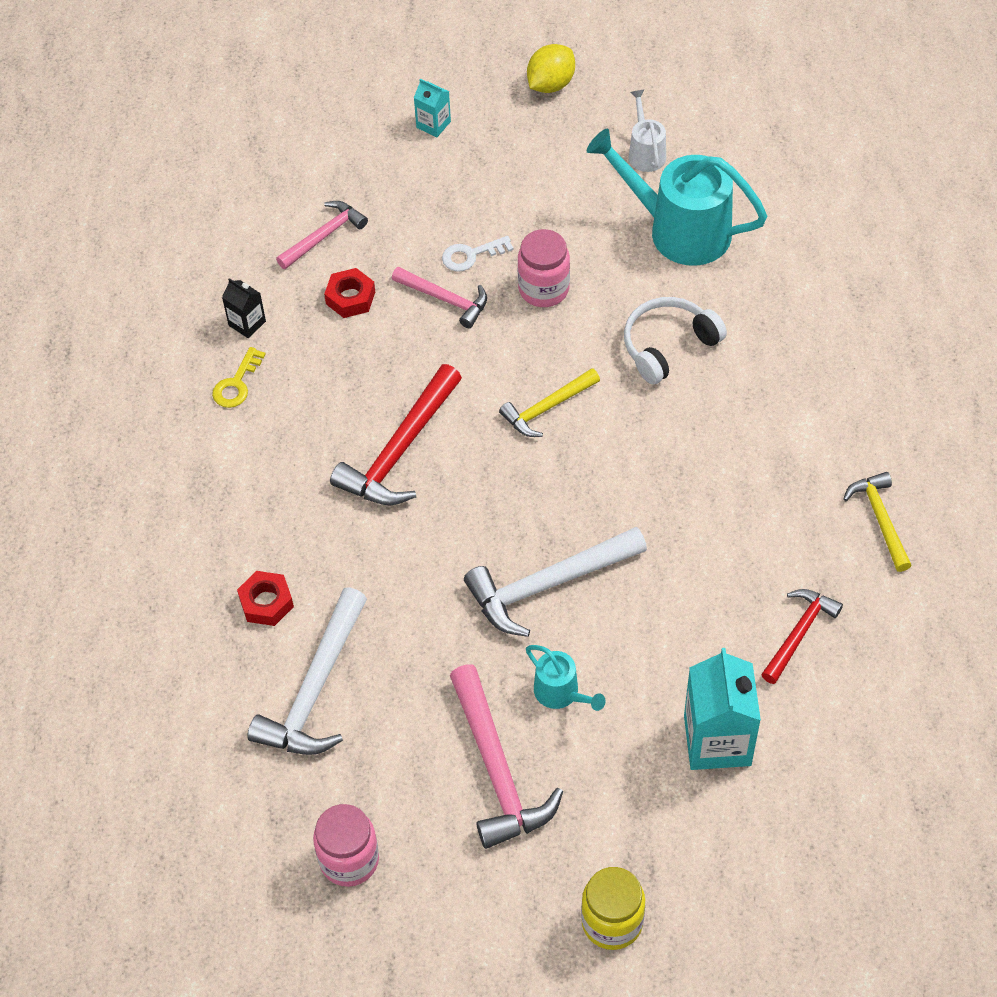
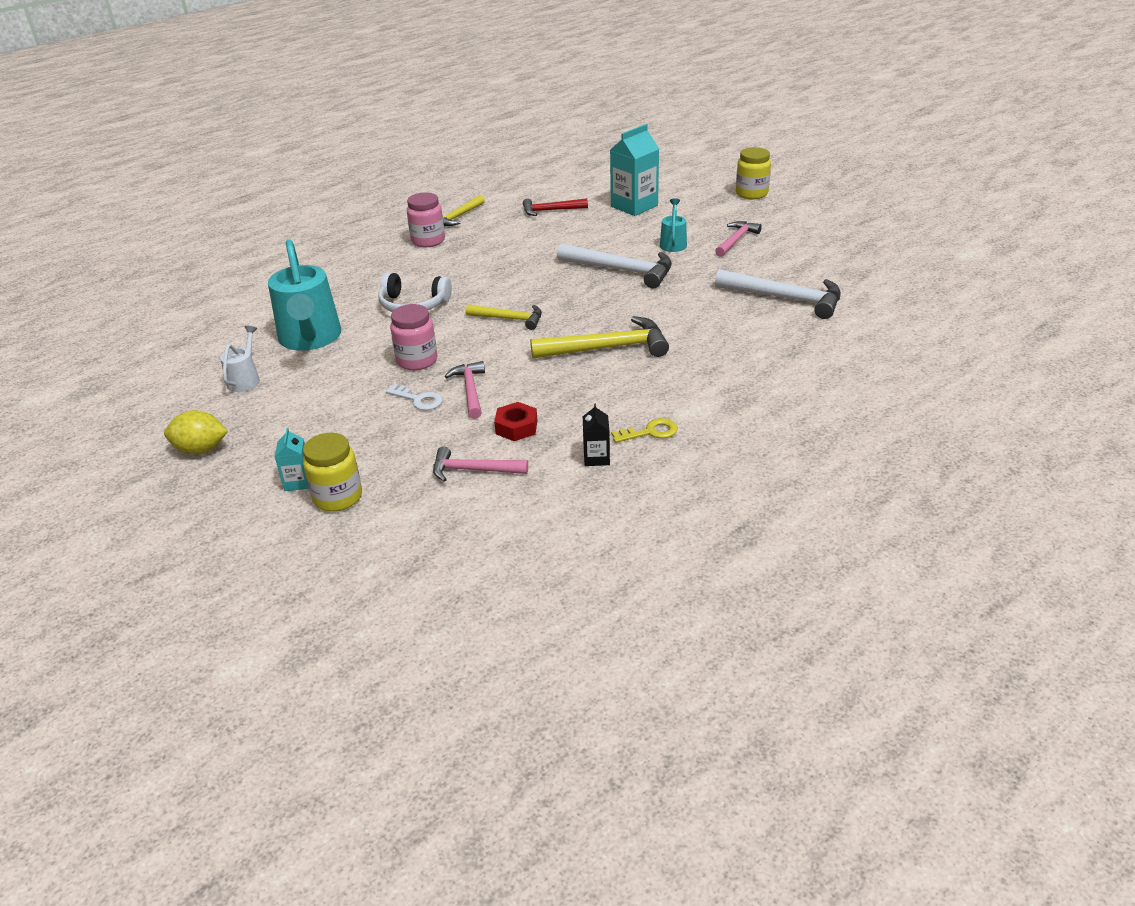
camera: 130 degrees left, 20 degrees down
red nut [237,571,294,626] -> none
white hammer [247,587,367,755] -> white hammer turned 45 degrees clockwise [715,269,841,319]
pink jar [313,804,379,887] -> pink jar moved to [407,192,445,247]
red hammer [330,364,462,505] -> yellow hammer [530,316,669,358]
pink hammer [450,664,563,849] -> pink hammer [715,221,762,257], size x0.61
white watering can [629,90,666,172] -> white watering can turned 150 degrees clockwise [220,326,260,392]
none -> yellow jar [303,433,362,512]

